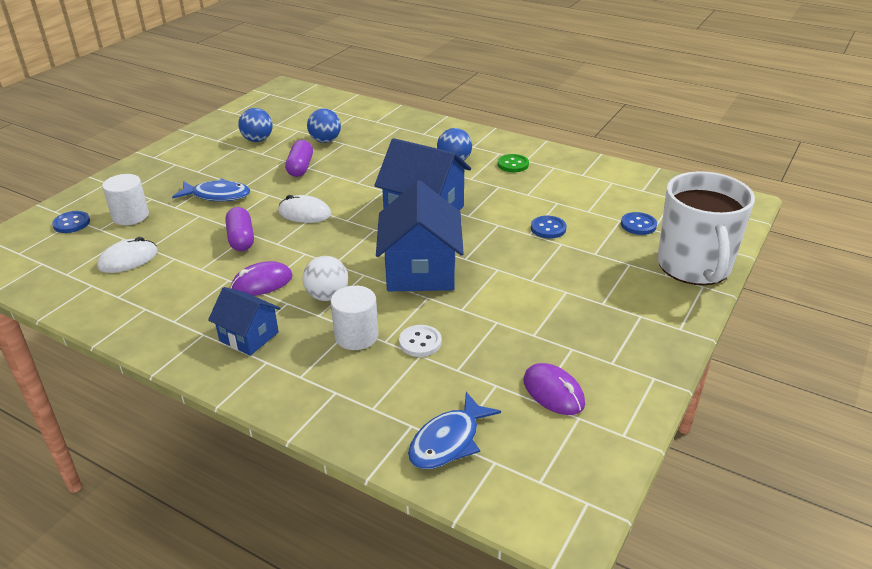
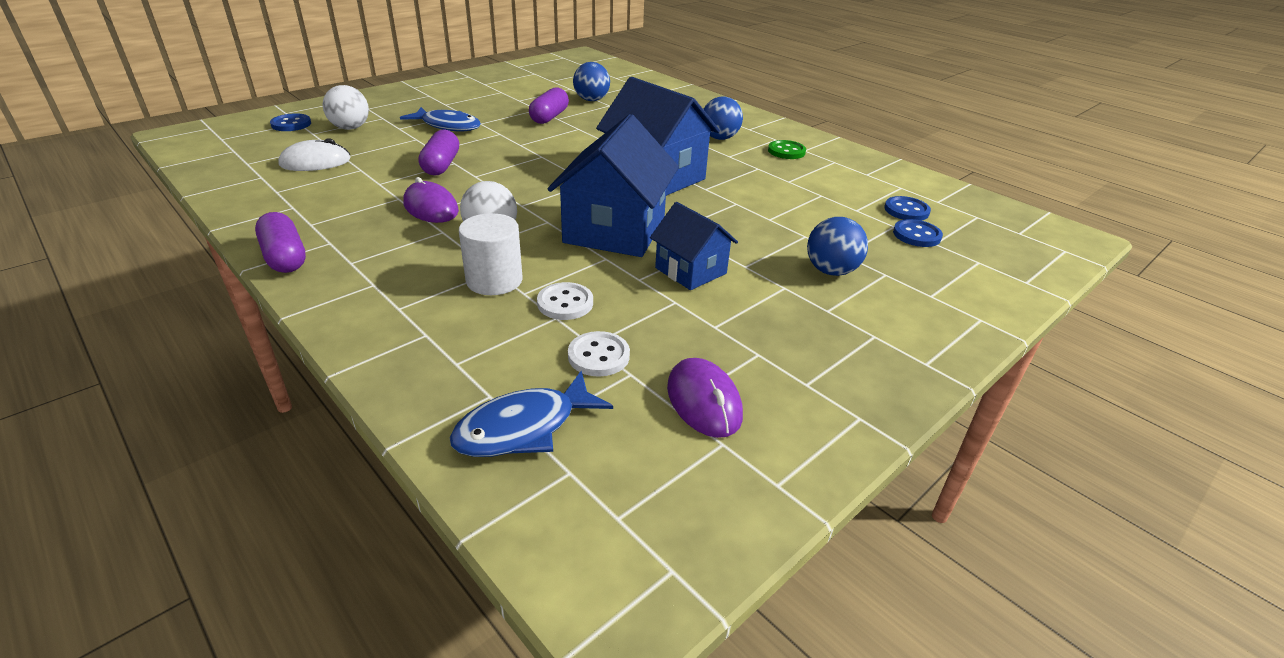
camera: 15 degrees right, 0 degrees up
white cylinder [102,174,149,225] -> white ball [323,85,369,130]
blue house [208,287,281,356] -> blue house moved to [650,202,738,290]
purple mouse [231,261,293,296] -> purple mouse turned 60 degrees clockwise [403,177,459,223]
blue ball [238,108,273,142] -> blue ball moved to [807,217,868,276]
white mouse [278,195,331,223] -> none
blue button [531,216,567,239] -> blue button moved to [884,196,931,221]
white mug [657,171,755,285] -> none
none -> purple capsule [255,212,306,273]
none -> white button [568,331,630,377]

